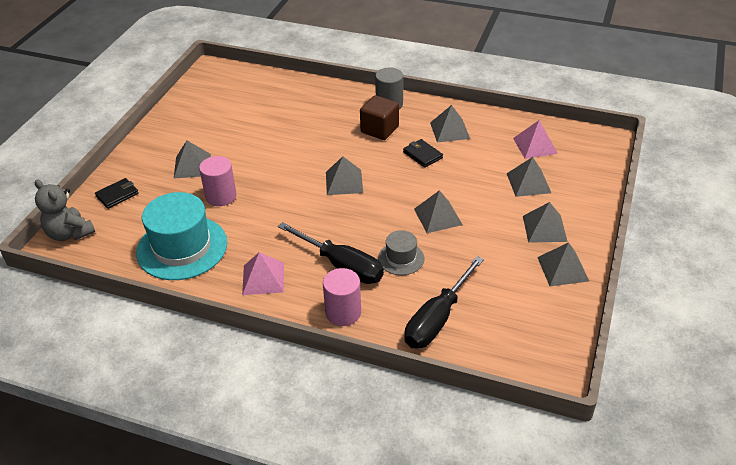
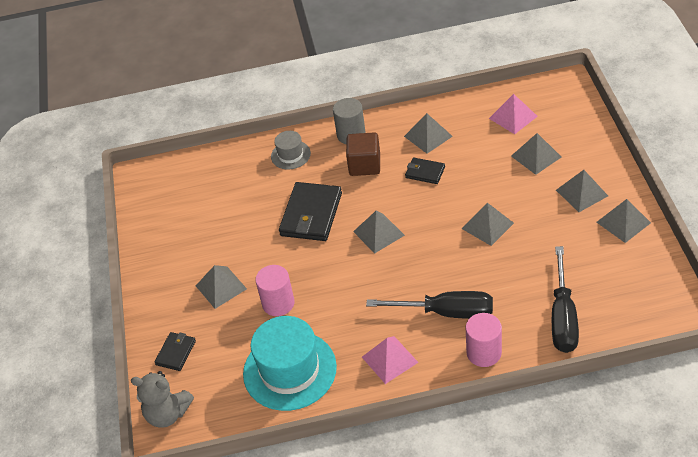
camera: 25 degrees left, 5 degrees up
grey hat [378,230,424,275] -> grey hat moved to [271,131,311,169]
none -> black wallet [279,182,342,241]

